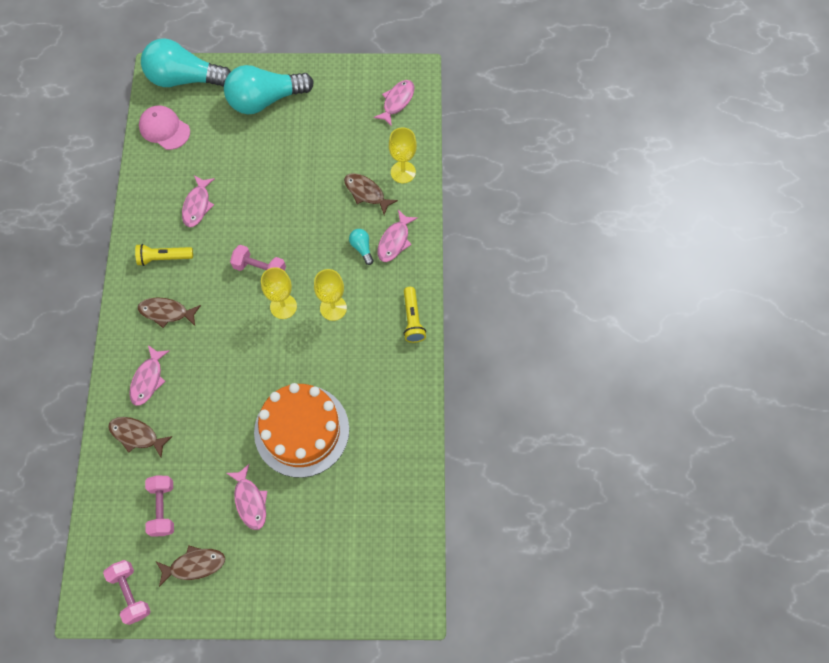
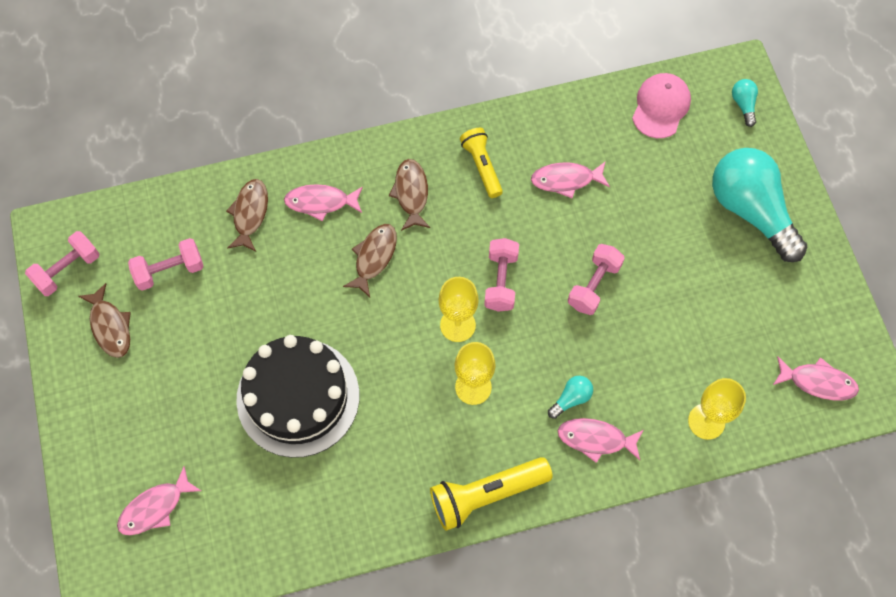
camera: 75 degrees right, 0 degrees up
turquoise light bulb [141,38,231,87] -> turquoise light bulb [732,79,758,127], size x0.40
pink fish [226,464,267,530] -> pink fish moved to [117,466,201,535]
orange cake [254,383,349,478] -> black cake [236,335,359,458]
brown fish [344,173,398,215] -> brown fish moved to [343,224,397,297]
yellow flashlight [403,287,426,343] -> yellow flashlight [430,457,553,531], size x1.52
none -> pink dumbbell [568,244,625,315]

